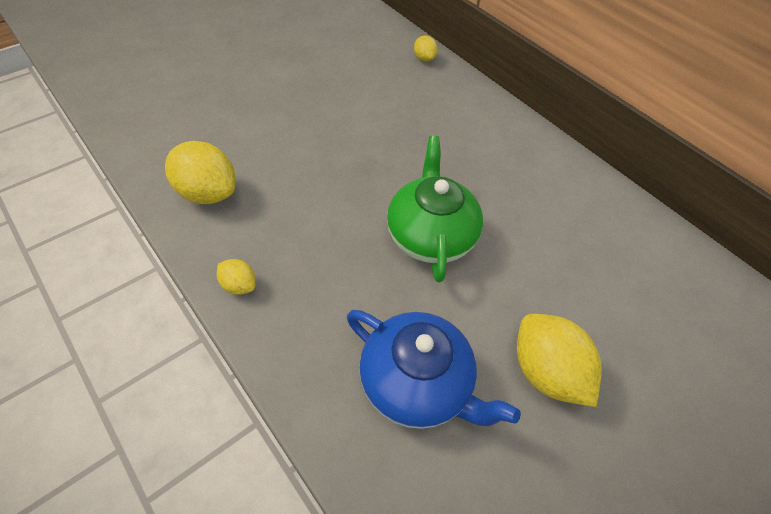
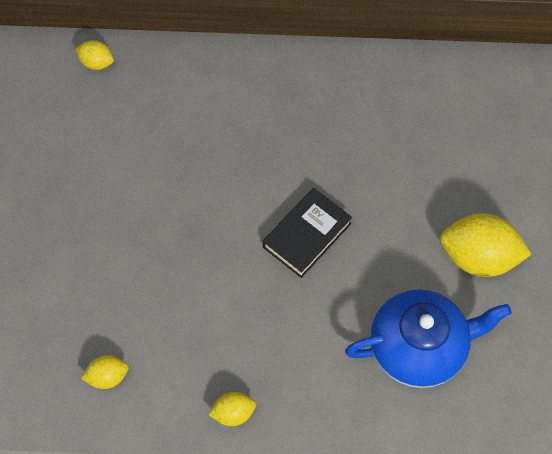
camera: 45 degrees left, 10 degrees up
yellow lemon [165,141,235,204] -> yellow lemon [81,355,129,389], size x0.51
green teapot [387,136,483,282] -> black book [263,188,352,278]

